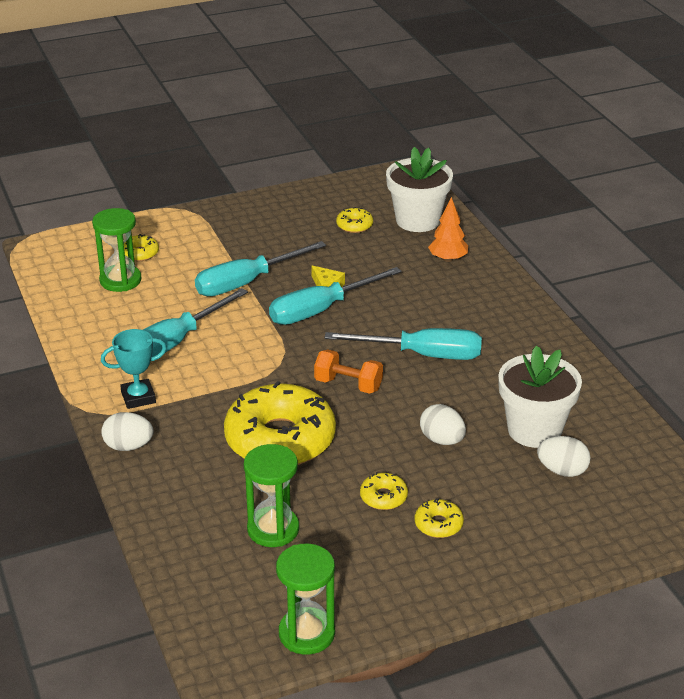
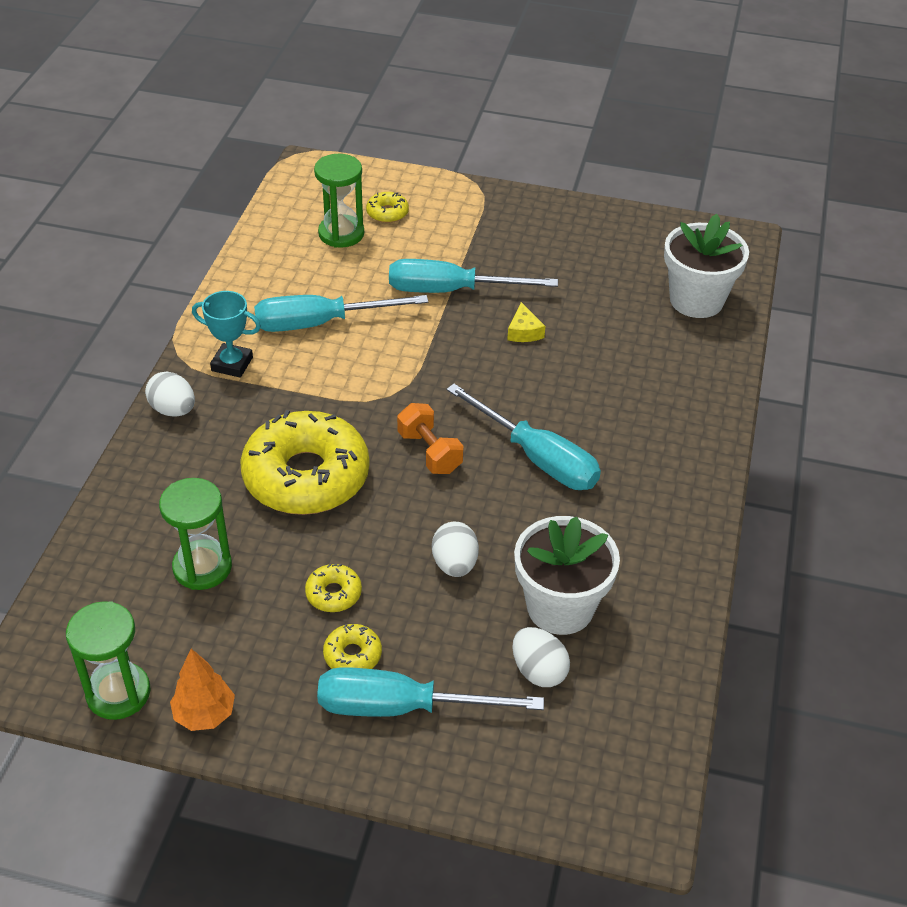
camera: 35 degrees right, 10 degrees up
turquoise screwdriver [269,267,402,325] -> turquoise screwdriver moved to [317,667,544,717]
yellow donut [336,207,373,233] -> none
orange tree [428,197,468,262] -> orange tree moved to [170,649,235,731]

